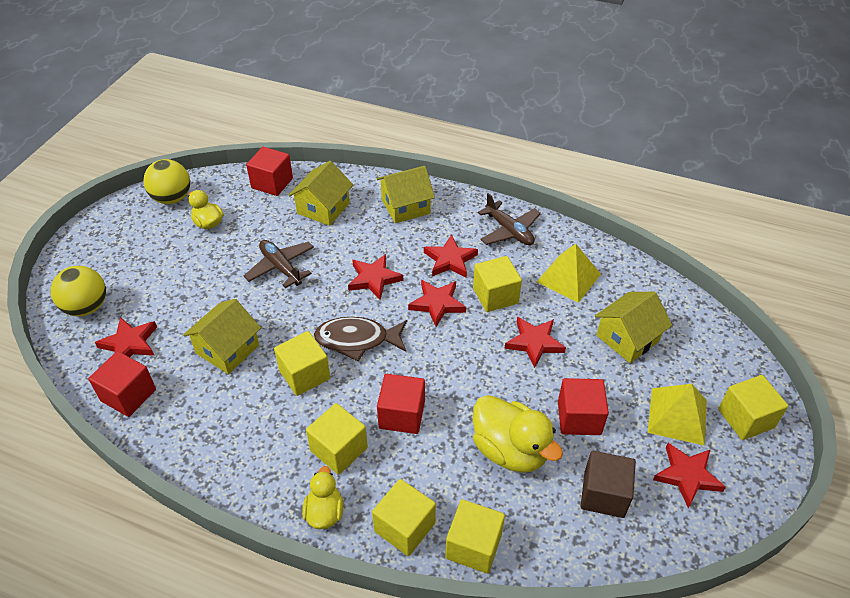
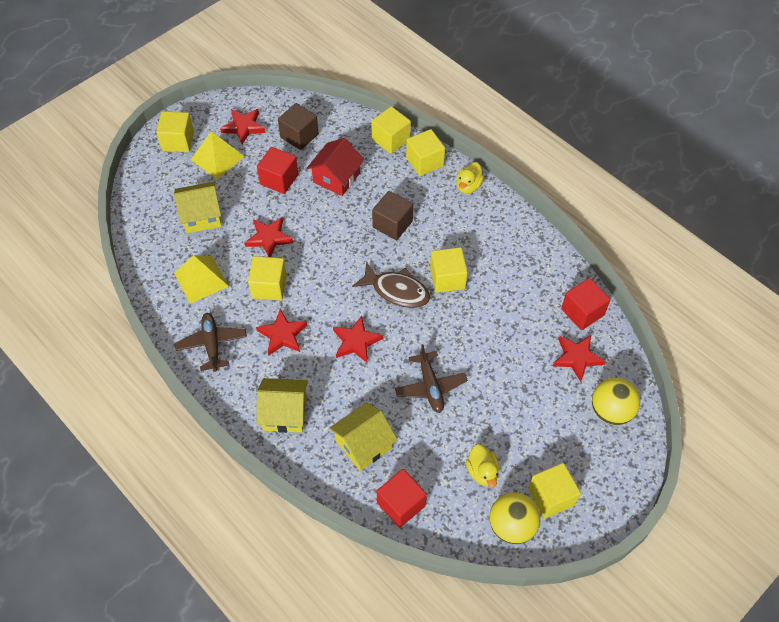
camera: 155 degrees left, 10 degrees up
yellow house [183,299,261,374] -> none
yellow cube [306,403,368,475] -> yellow cube moved to [528,463,581,518]
red cube [377,374,425,434] -> brown cube [372,191,413,240]
red star [408,280,466,327] -> none
yellow duck [473,395,563,473] -> red house [307,138,364,196]

